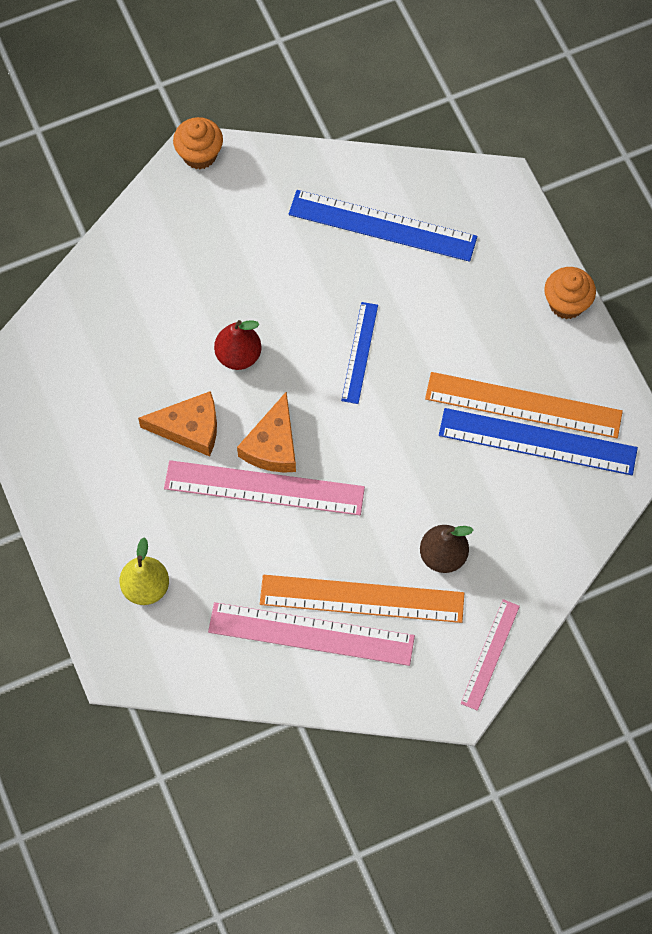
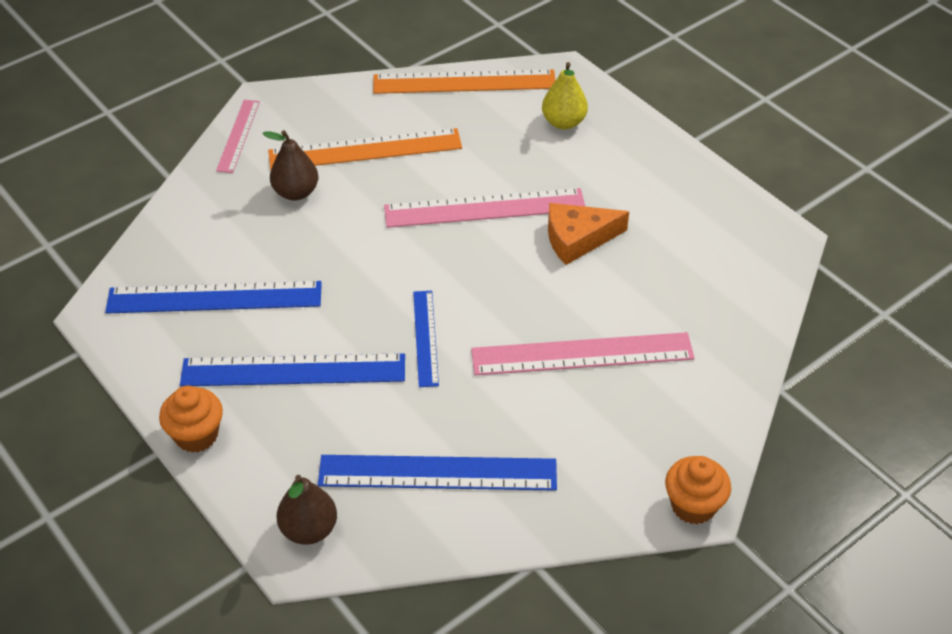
camera: 165 degrees right, 20 degrees down
pink ruler [208,602,415,666] -> pink ruler moved to [471,332,695,376]
red pear [214,320,261,370] -> none
orange cheese [237,392,296,473] -> none
orange ruler [425,372,623,438] -> orange ruler moved to [373,69,556,94]
none -> blue ruler [180,353,405,387]
none -> brown pear [277,475,337,545]

